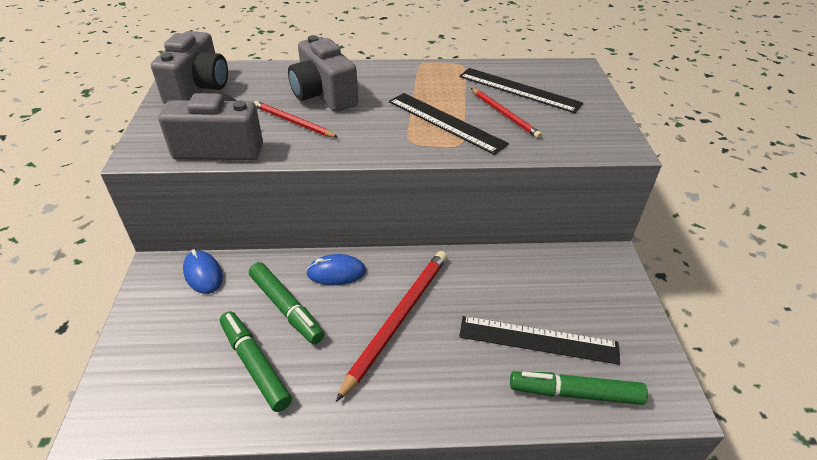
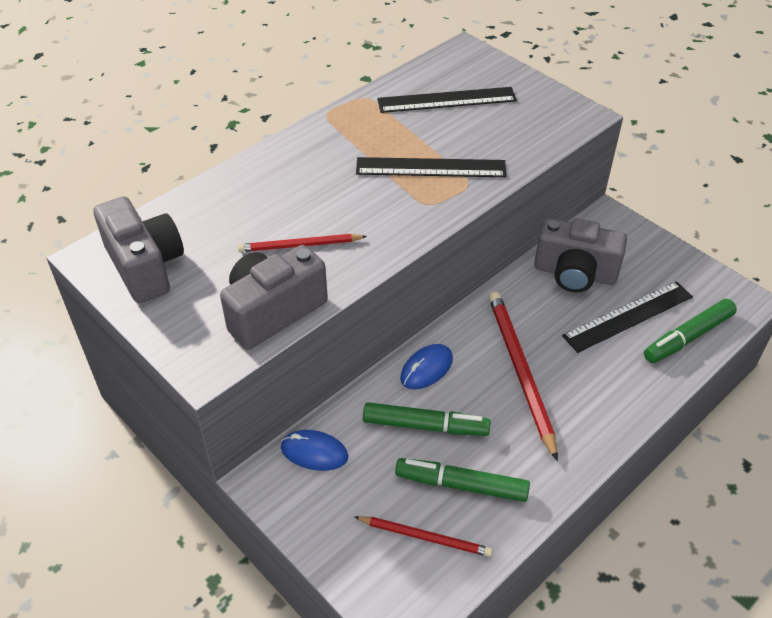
camera: 40 degrees left, 5 degrees up
grey camera [288,35,358,112] -> grey camera moved to [534,218,627,292]
red pencil [471,88,542,138] -> red pencil moved to [355,516,493,557]

